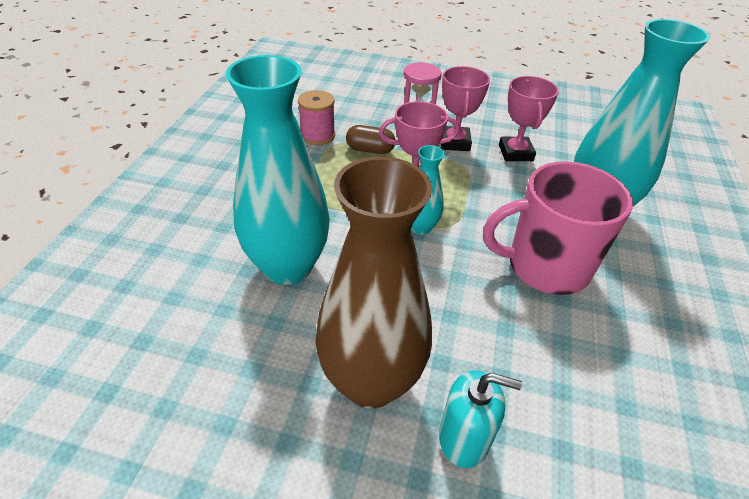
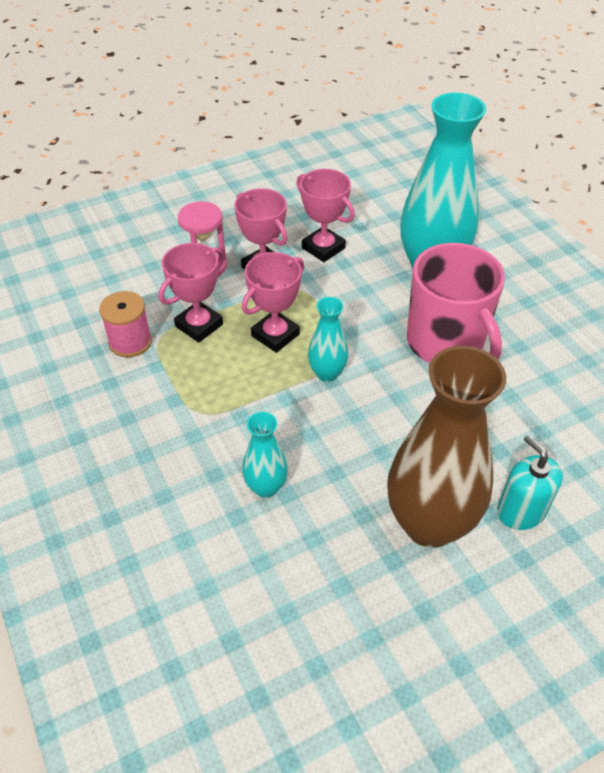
camera: 40 degrees left, 5 degrees up
turquoise vase [226,55,330,285] -> turquoise vase [242,412,288,498], size x0.48
brown capsule [346,125,396,154] -> pink trophy [159,243,224,343]
turquoise soap dispenser [439,370,522,468] -> turquoise soap dispenser turned 90 degrees counterclockwise [497,435,563,530]
pink mug [483,161,633,295] -> pink mug turned 75 degrees counterclockwise [407,243,505,363]

